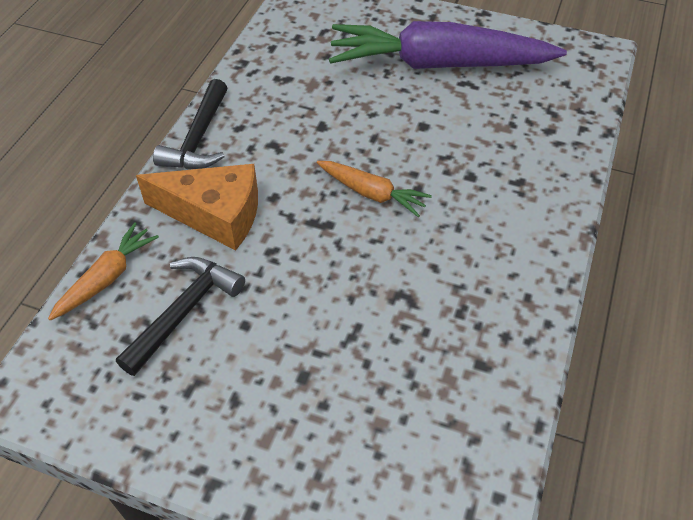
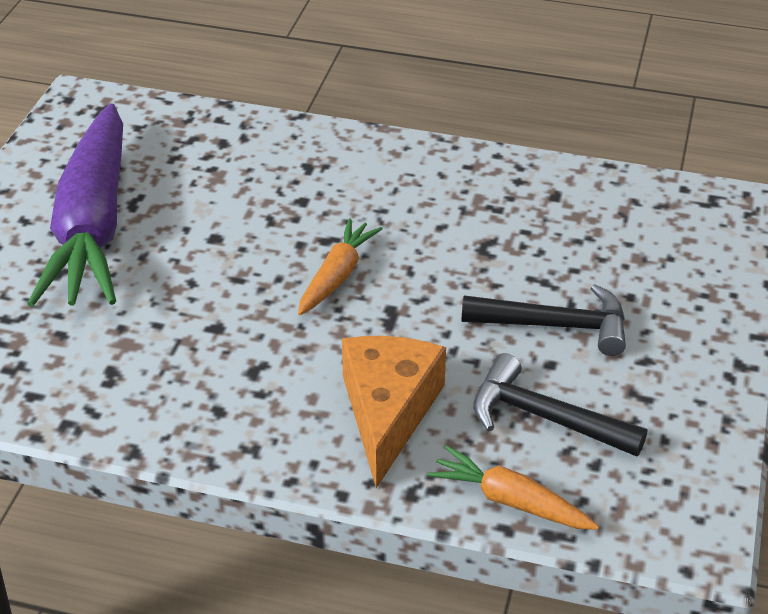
camera: 95 degrees left, 10 degrees down
black hammer [153,79,227,169] -> black hammer moved to [461,284,626,356]

